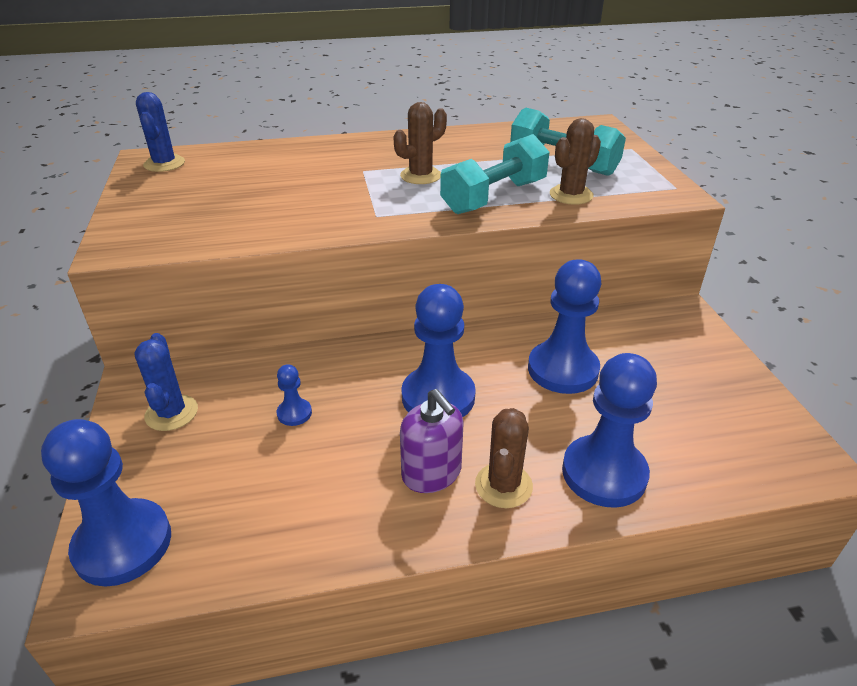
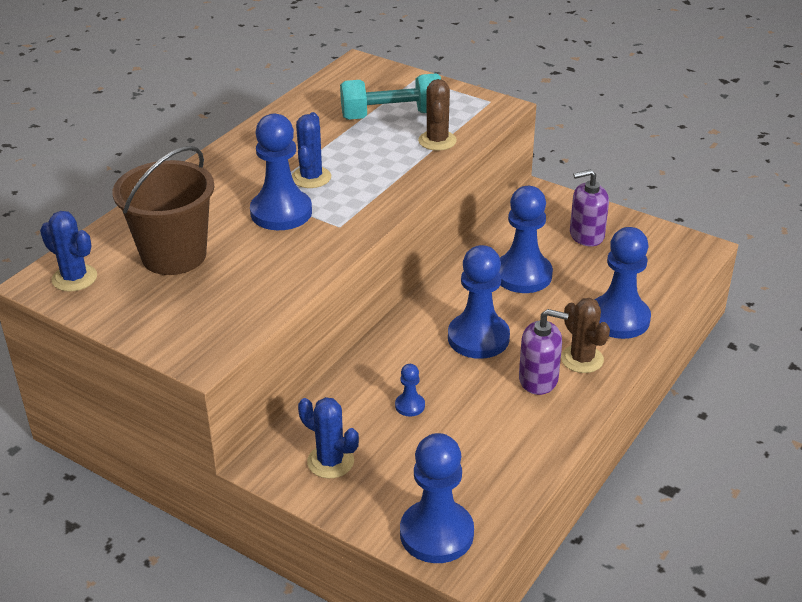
camera: 45 degrees left, 0 degrees up
brown cactus [394,102,447,184] -> blue cactus [292,112,331,188]
turquoise dumbbell [440,134,550,214] -> none
none -> brown bucket [112,146,215,275]
none -> blue pawn [250,114,312,230]
none -> purple soap dispenser [570,169,609,246]

